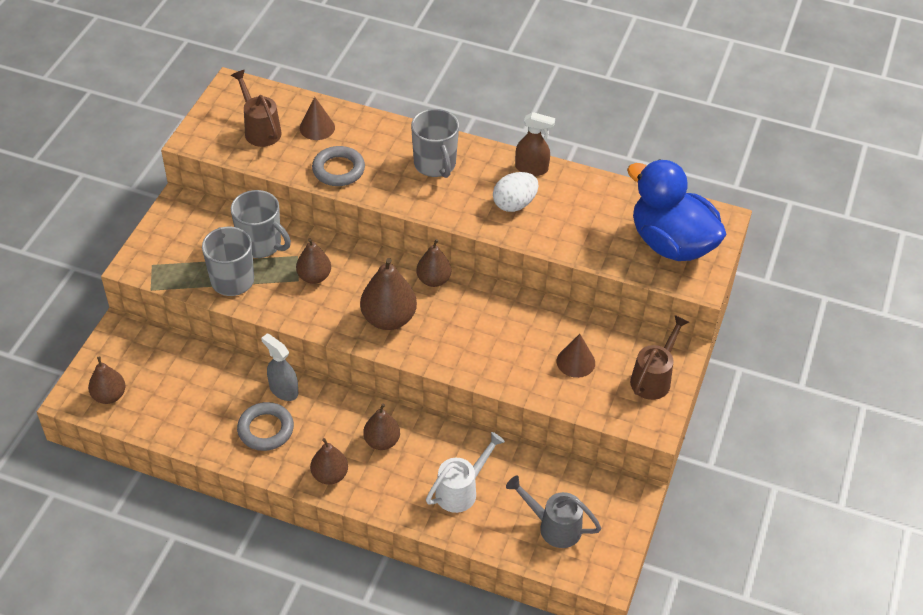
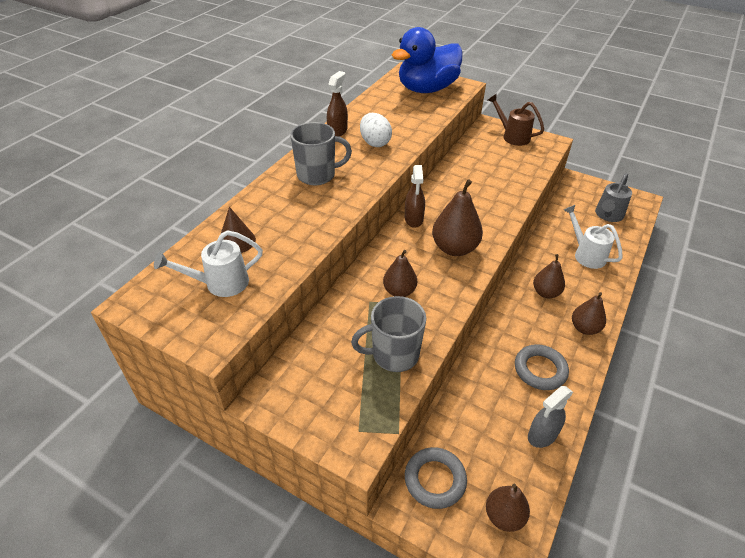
camera: 80 degrees left, 5 degrees down
brown watering can [231,70,282,147] -> white watering can [154,230,263,297]
grey mug [231,190,291,258] -> none
grey spray bottle [261,333,298,401] -> grey spray bottle moved to [528,386,573,448]
grey ring [312,146,365,186] -> grey ring moved to [405,447,467,509]
brown pear [416,239,451,287] -> brown spray bottle [405,165,425,228]
brown cone [557,334,595,378] -> none

